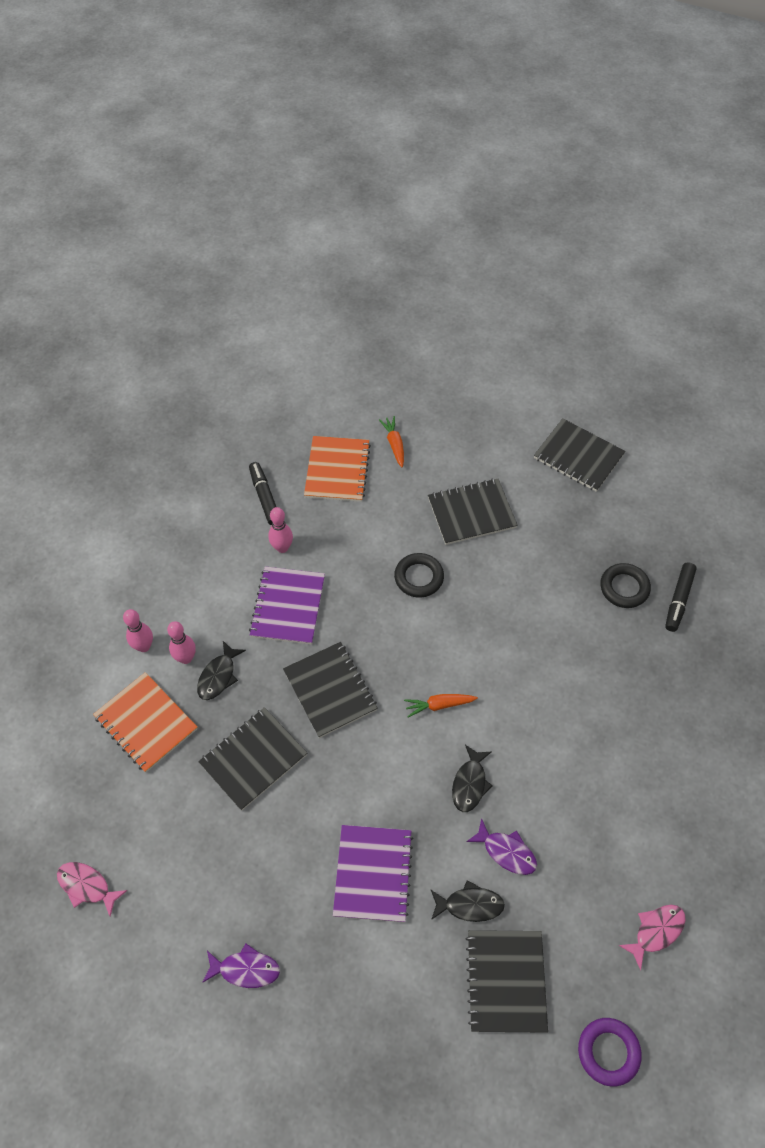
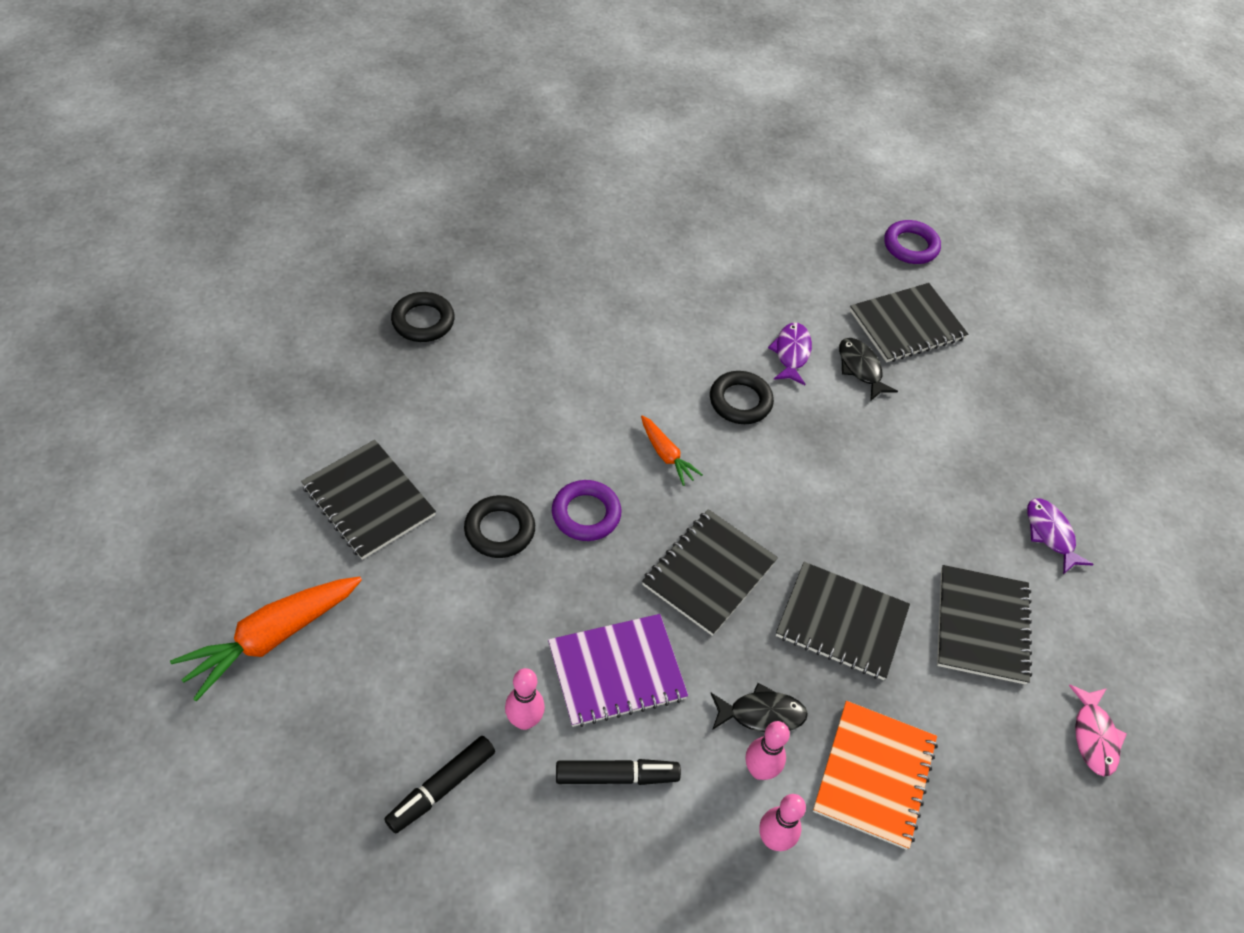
camera: 120 degrees left, 5 degrees down
orange notebook [304,436,371,502] -> none
purple notebook [333,825,413,922] -> none
orange carrot [379,416,404,467] -> orange carrot [170,576,362,701], size x1.86
black fish [452,745,493,812] -> black ring [710,371,774,424]
black notebook [534,418,625,492] -> black notebook moved to [937,565,1032,685]
pink fish [619,905,686,970] -> none
black marker [665,562,697,632] -> black marker moved to [556,759,681,785]
none -> purple ring [552,480,621,541]

